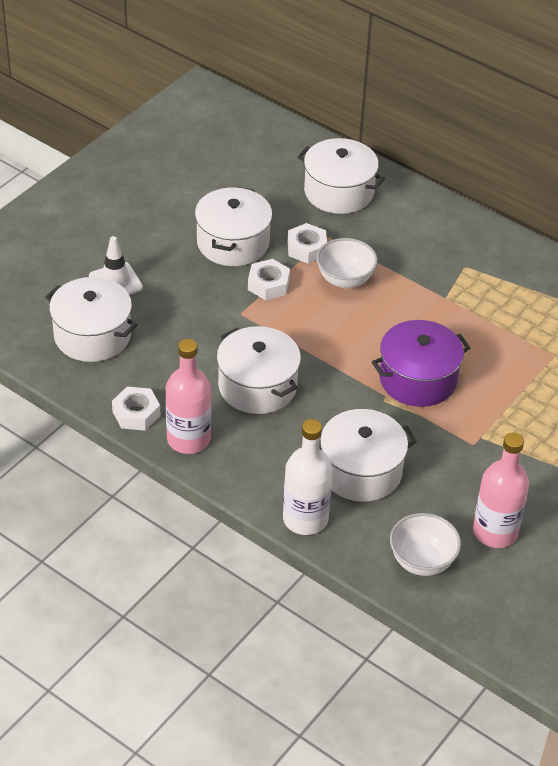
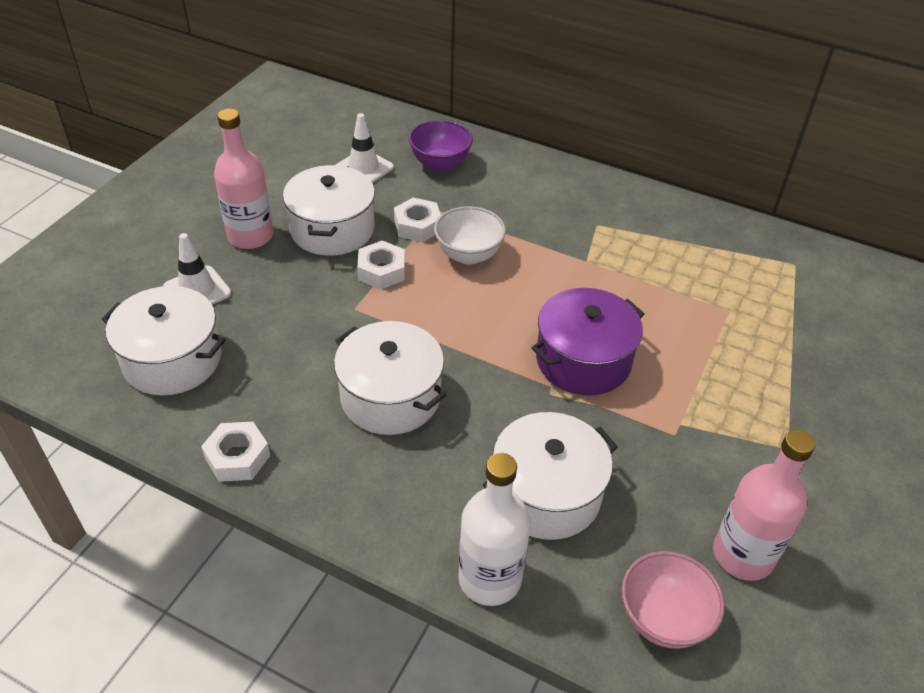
camera: 10 degrees left, 0 degrees up
pink bottle [166,339,211,454] -> pink bottle moved to [214,109,273,249]
white pot [297,138,385,214] -> purple bowl [409,120,473,171]
white bowl [390,513,461,576] -> pink bowl [621,551,725,649]
none -> white traffic cone [336,113,394,183]

